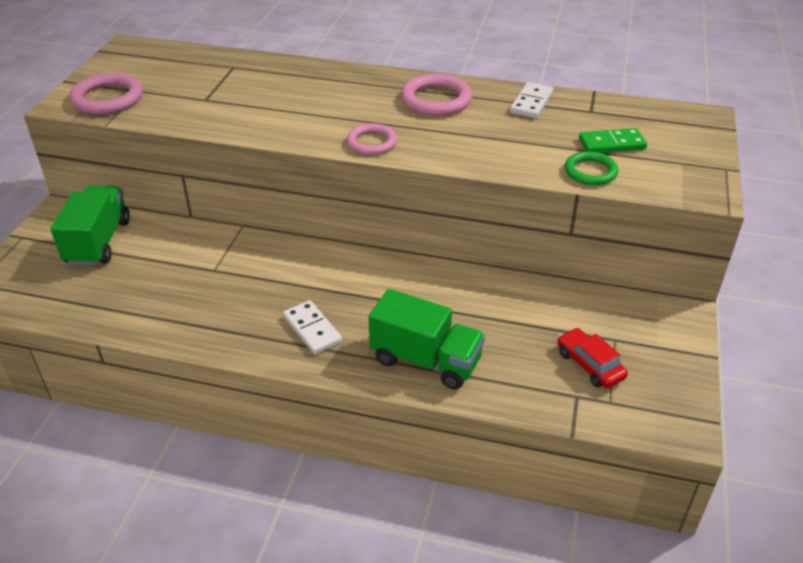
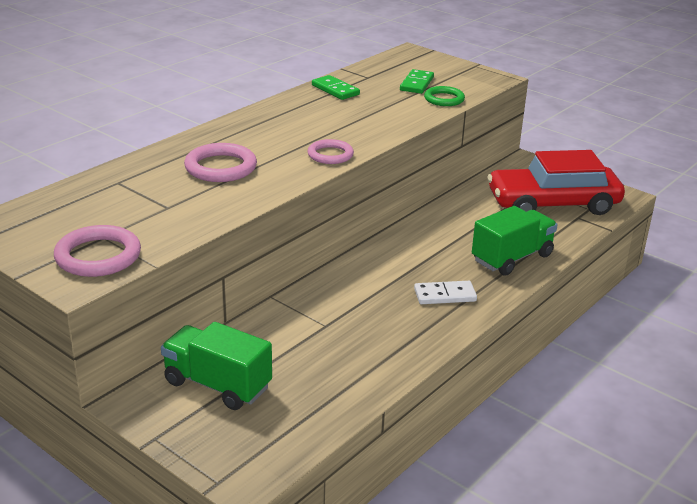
camera: 65 degrees left, 10 degrees down
pink ring [401,74,472,116] -> pink ring moved to [184,143,257,182]
white domino [510,82,553,118] -> green domino [312,75,360,100]
red car [557,328,628,388] -> red car [487,150,625,215], size x2.34

